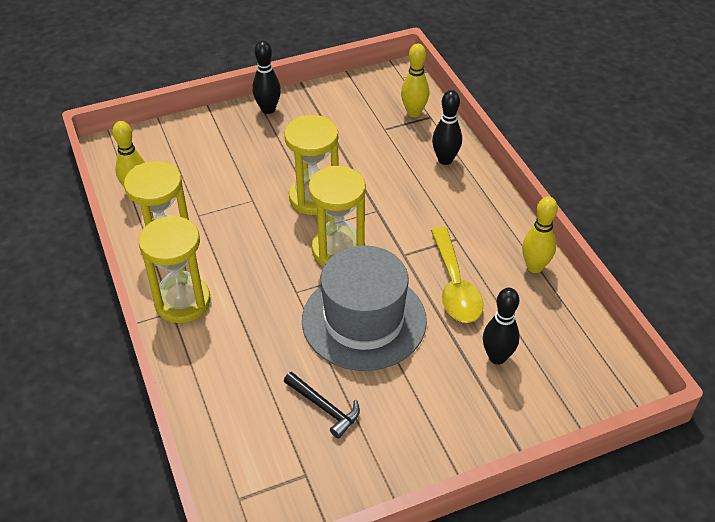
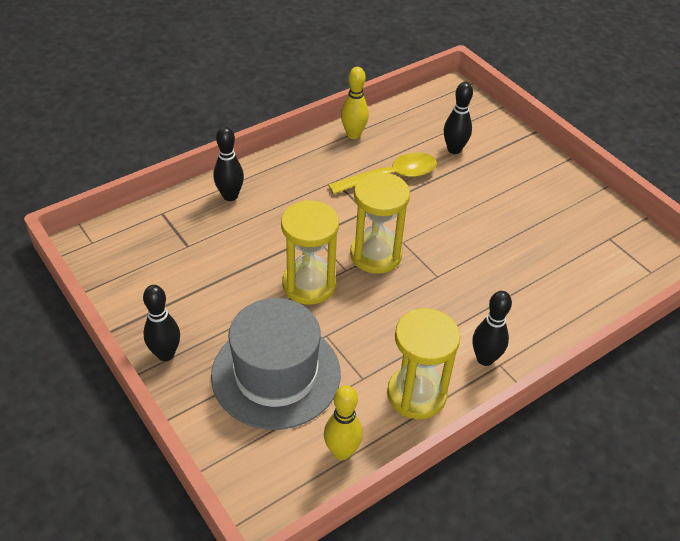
camera: 105 degrees left, 0 degrees up
yellow hourglass [139,215,211,323] -> black bowling pin [472,291,512,366]
black hammer [284,372,360,439] -> none
grey hat [302,246,427,371] -> grey hat moved to [211,298,341,430]
yellow bowling pin [401,43,429,117] -> none

